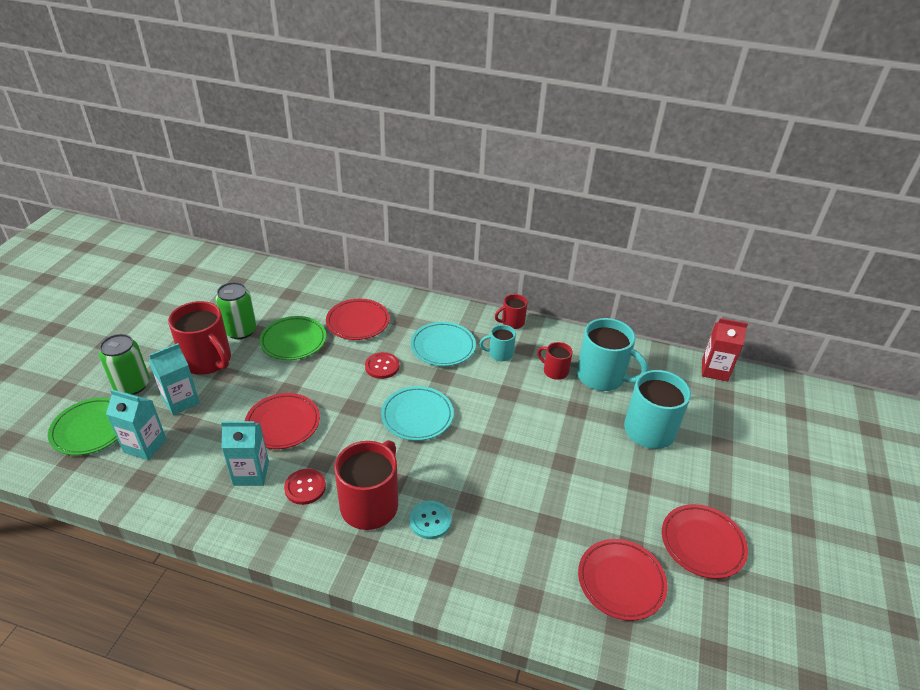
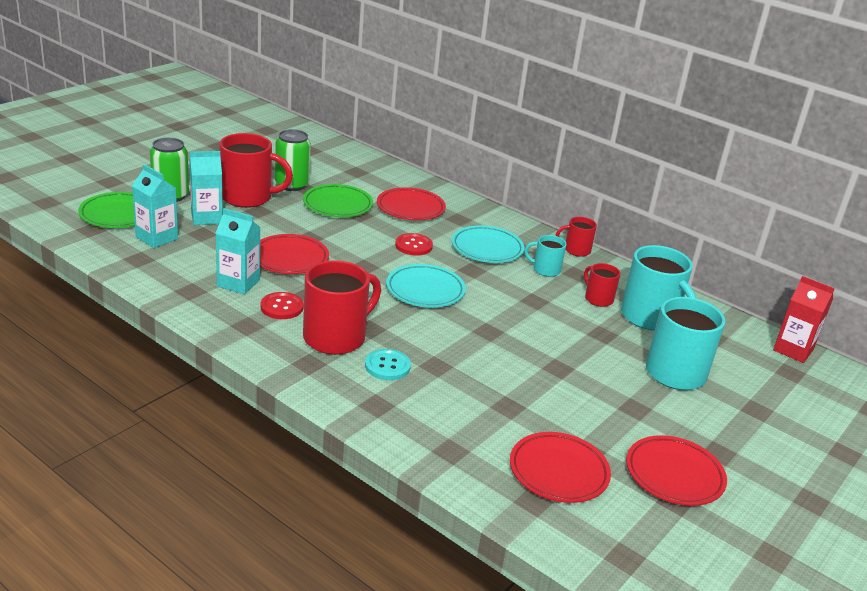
camera: 20 degrees right, 10 degrees down
red mug [168,301,231,375] -> red mug turned 60 degrees counterclockwise [219,133,293,208]

